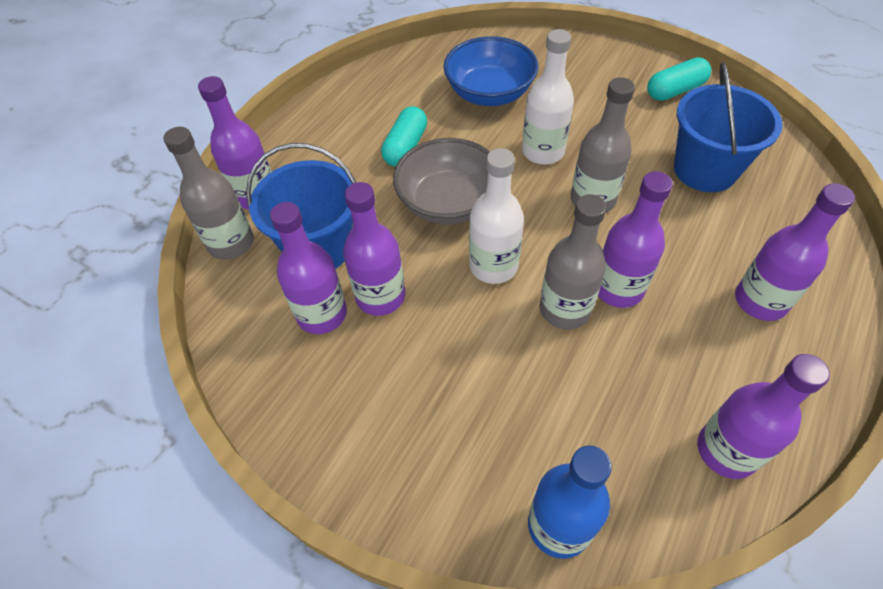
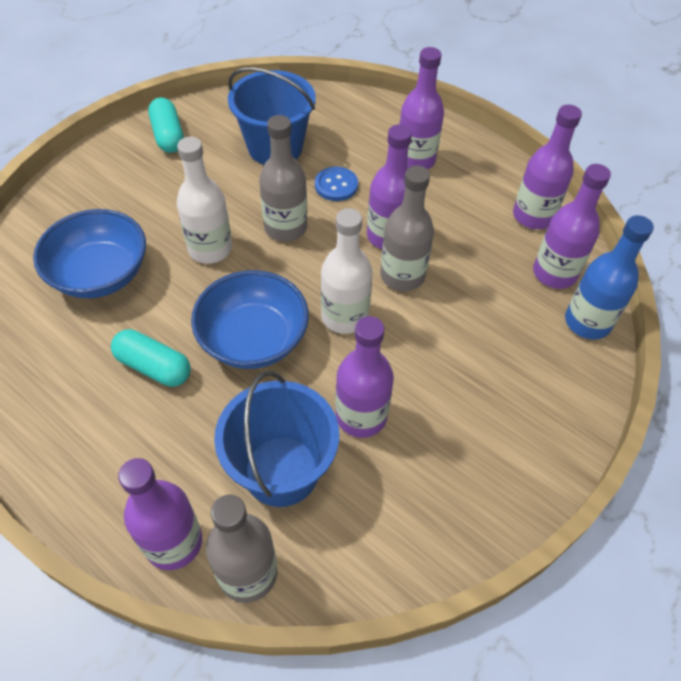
camera: 85 degrees left, 0 degrees up
purple bottle [270,202,347,334] -> purple bottle moved to [533,164,611,289]
grey bowl [393,138,490,225] -> blue bowl [191,270,309,369]
none -> blue button [315,167,358,201]

